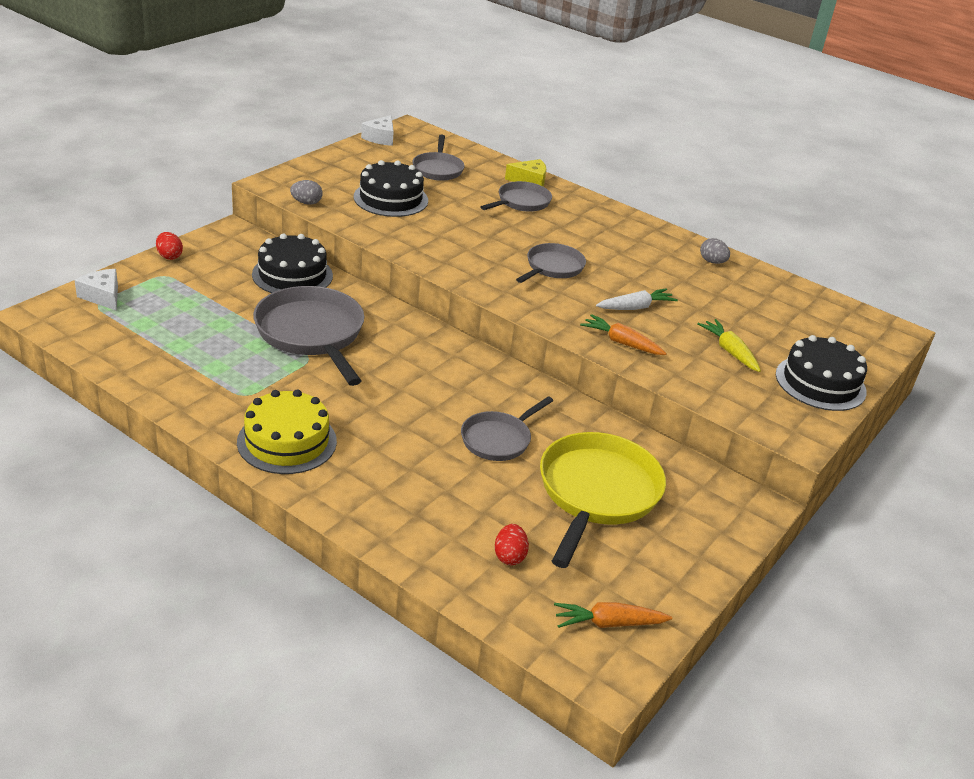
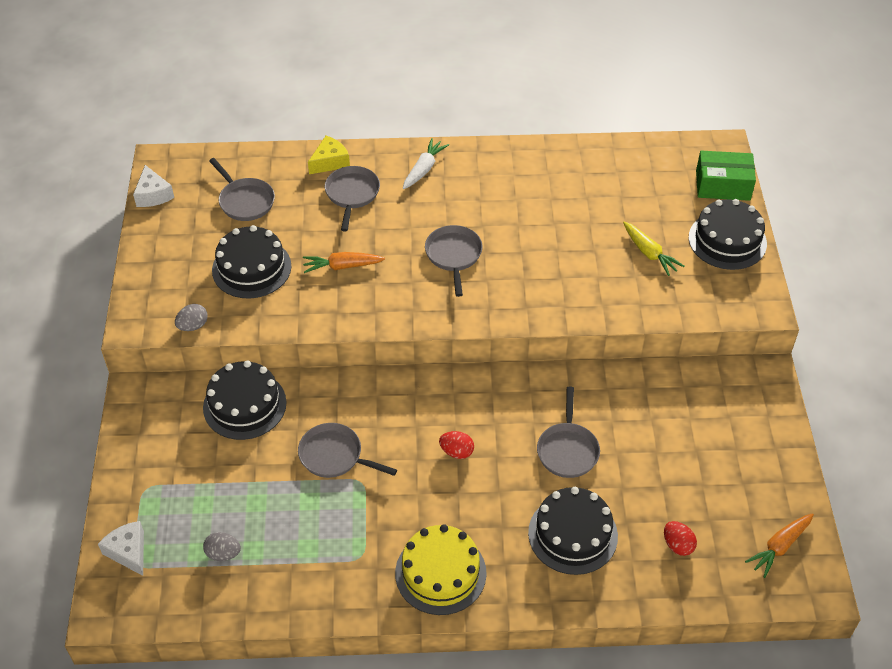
camera: 35 degrees left, 15 degrees up
white cheese [75,269,118,311] -> white cheese turned 45 degrees clockwise [98,521,144,576]
red egg [156,232,183,260] -> red egg moved to [439,431,474,459]
grey pan [253,286,364,386] -> grey pan [298,423,397,478], size x0.58
yellow pan [540,432,666,568] -> none
orange carrot [580,314,667,355] -> orange carrot moved to [303,252,385,273]
white carrot [596,288,678,310] -> white carrot moved to [403,138,449,189]
yellow carrot [697,319,761,372] -> yellow carrot turned 150 degrees counterclockwise [623,222,684,276]
grey egg [700,238,730,264] -> grey egg moved to [203,532,241,561]
none -> black cake [528,487,618,575]
none -> green box [696,151,756,201]

